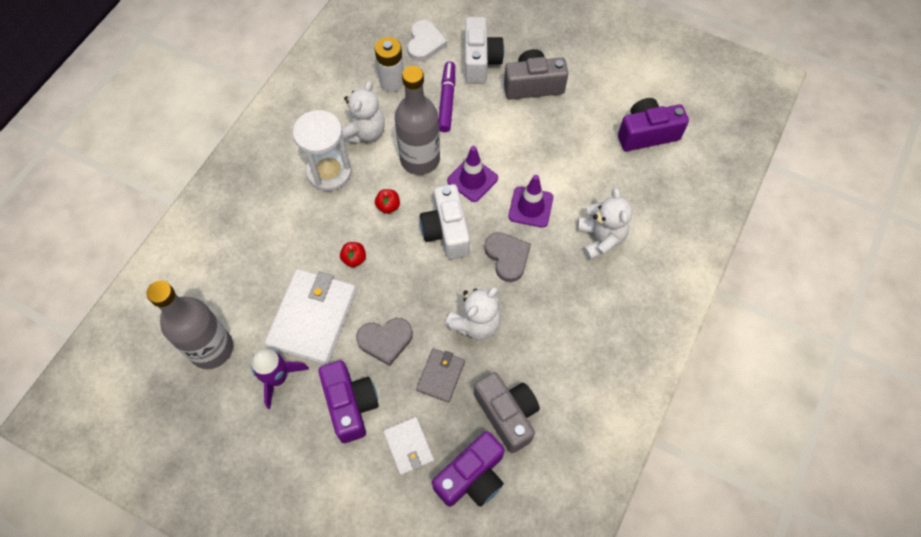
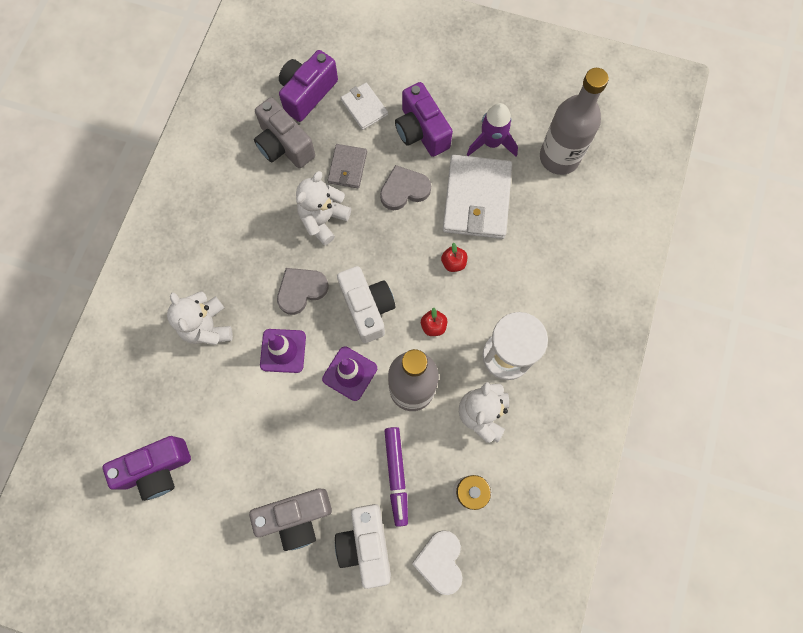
camera: 170 degrees right, 10 degrees up
grey heart [484,232,531,282] -> grey heart turned 90 degrees clockwise [277,268,328,315]

